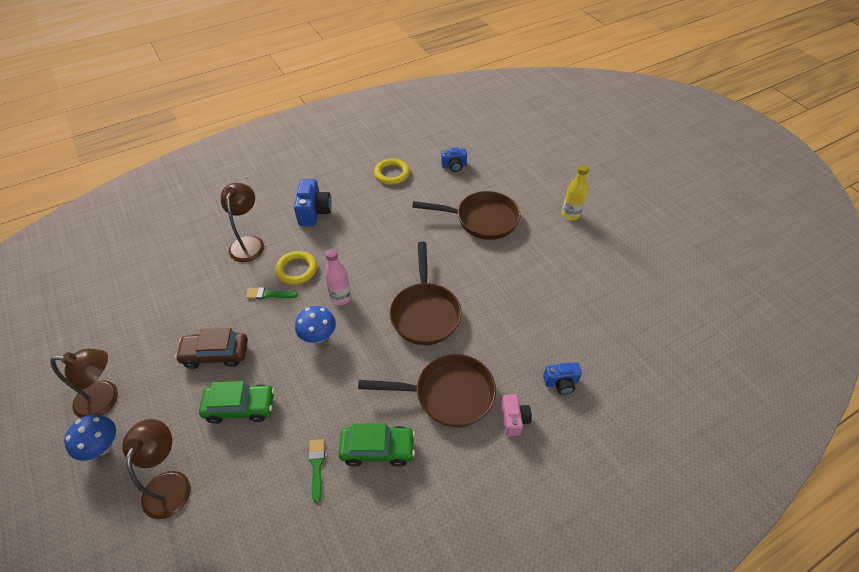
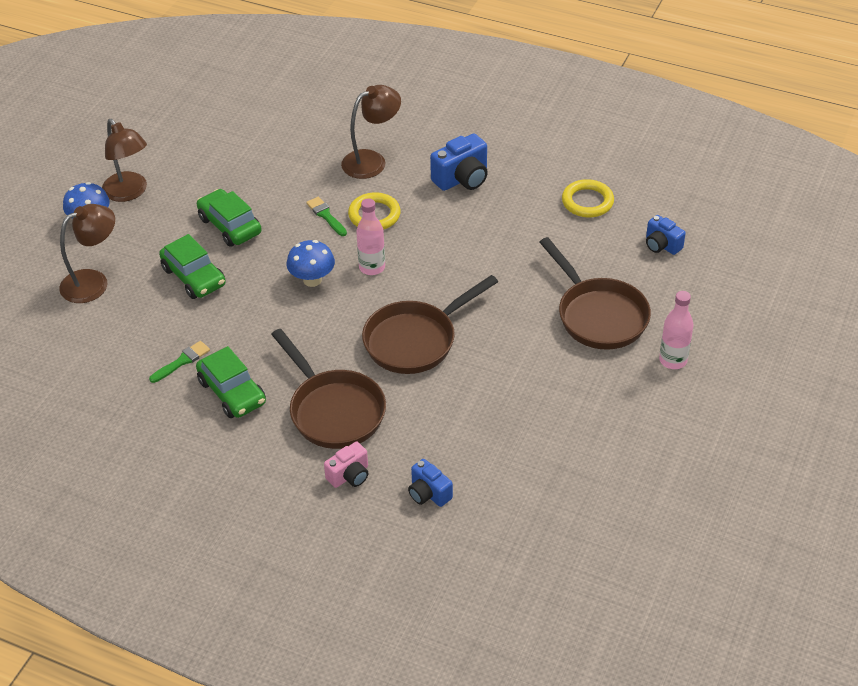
camera: 55 degrees right, 5 degrees down
brown car [175,328,248,369] -> green car [197,189,262,247]
yellow bottle [562,165,589,221] -> none
none -> pink bottle [659,291,694,369]

